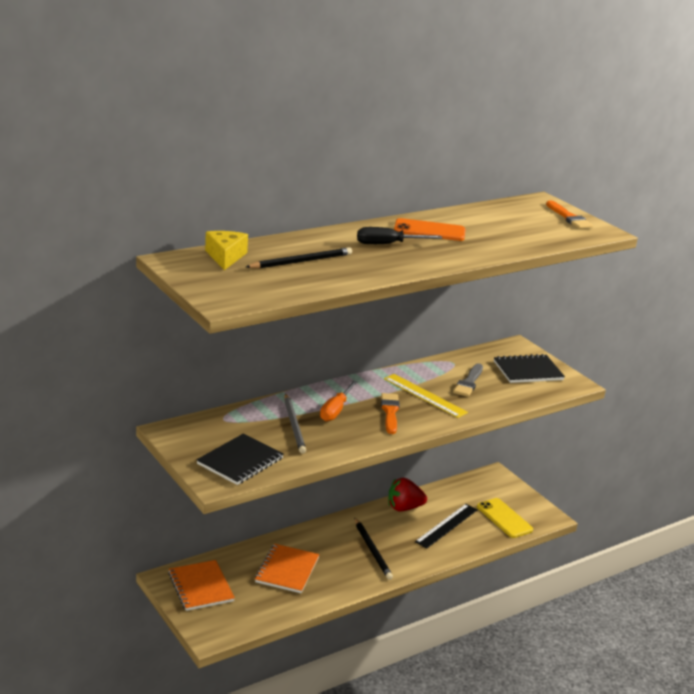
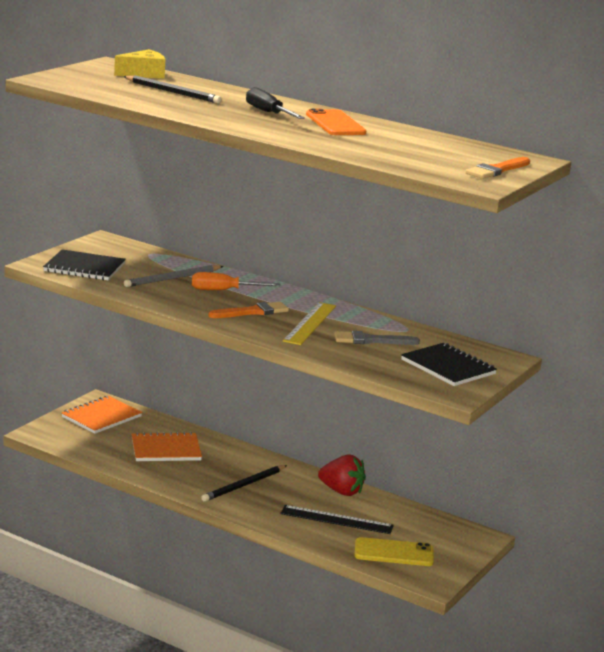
camera: 65 degrees right, 5 degrees down
red strawberry [388,478,427,512] -> red strawberry turned 150 degrees clockwise [318,455,366,496]
yellow phone [477,498,533,538] -> yellow phone turned 60 degrees clockwise [354,537,434,566]

